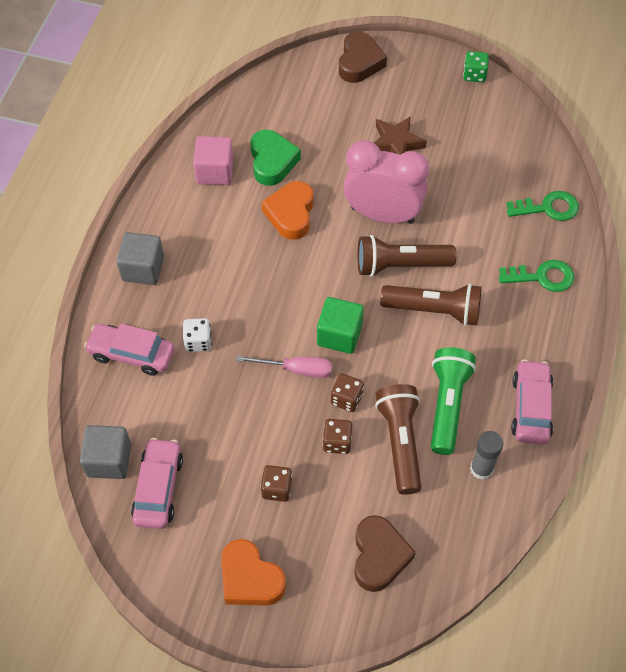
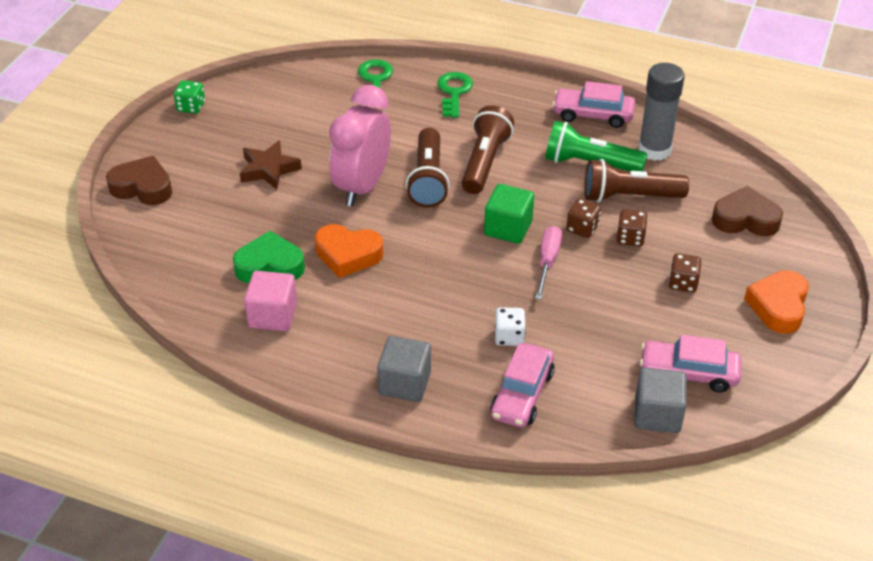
camera: 85 degrees left, 15 degrees down
orange heart [221,539,286,606] -> orange heart turned 150 degrees clockwise [744,270,809,334]
grey glue stick [470,431,503,480] -> grey glue stick [638,63,685,161], size x1.57

